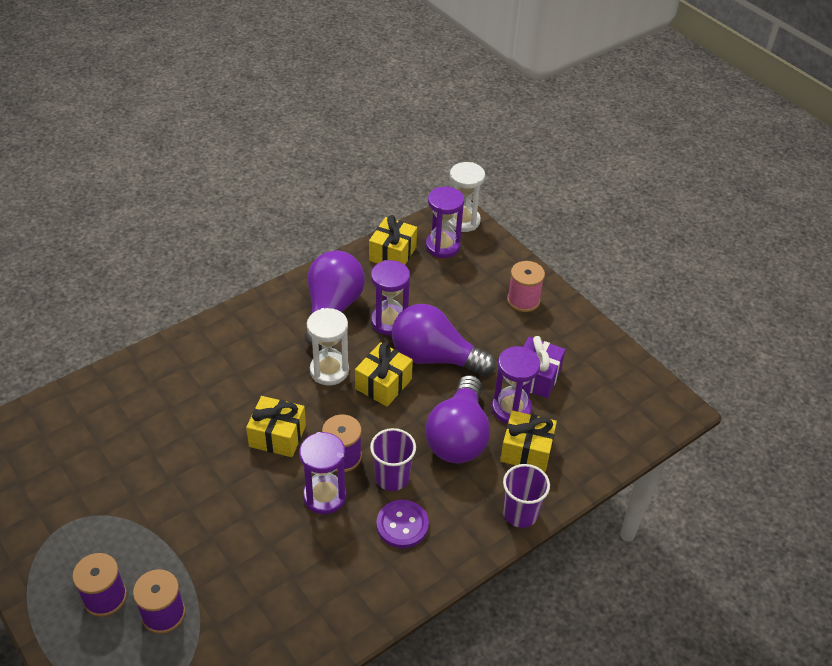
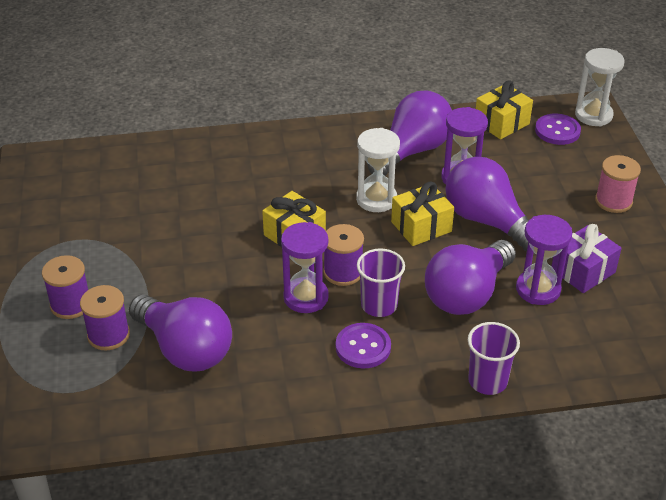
camera: 30 degrees right, 5 degrees down
purple hourglass [426,187,464,258] -> purple button [535,114,581,145]
yellow gift [500,410,557,472] -> none
none -> purple light bulb [129,295,232,371]

